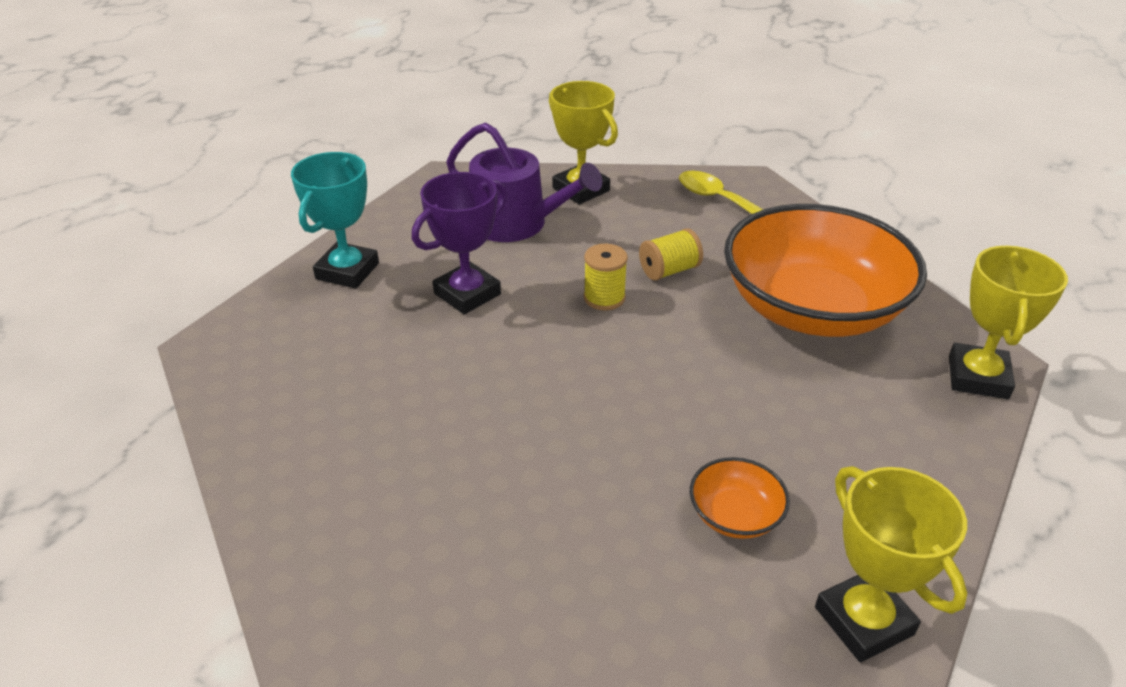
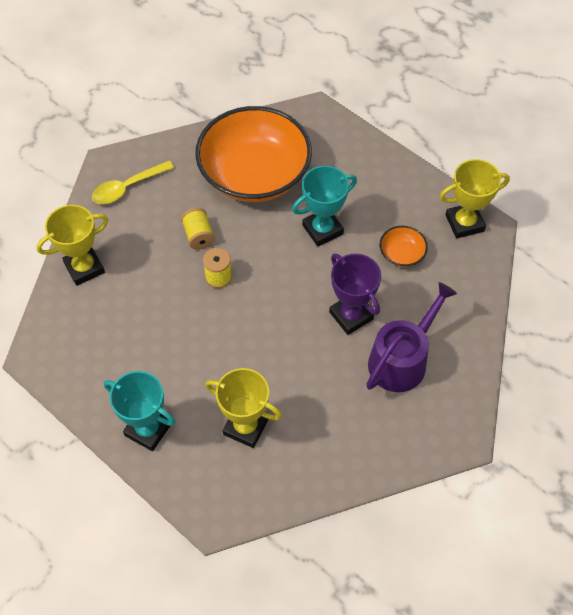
camera: 80 degrees left, 20 degrees up
purple trophy [412,172,507,314] -> purple trophy moved to [329,254,381,335]
purple watering can [447,122,602,242] -> purple watering can moved to [366,282,457,392]
yellow trophy [949,246,1068,399] -> yellow trophy moved to [205,368,282,448]
none -> turquoise trophy [292,166,357,247]

